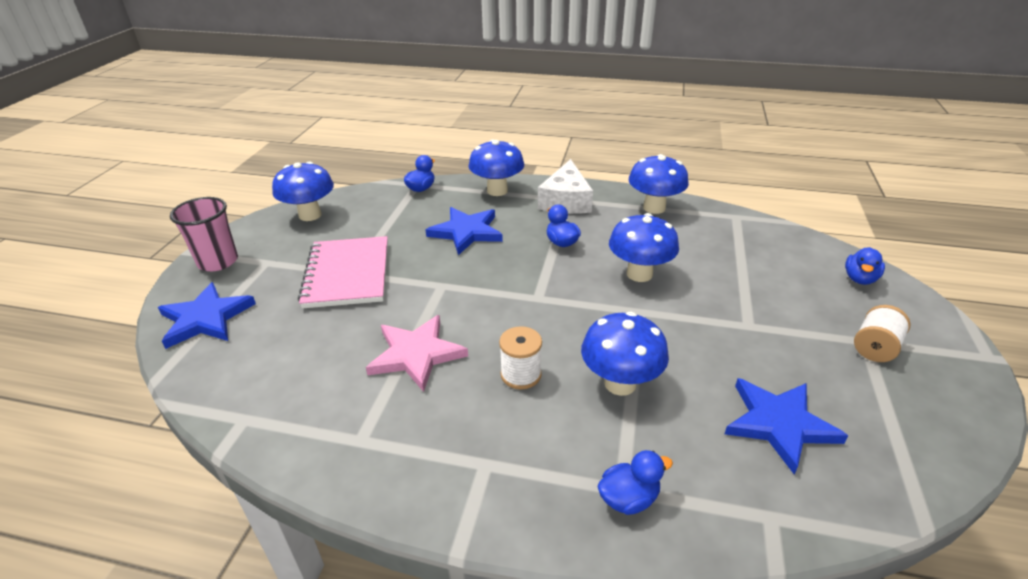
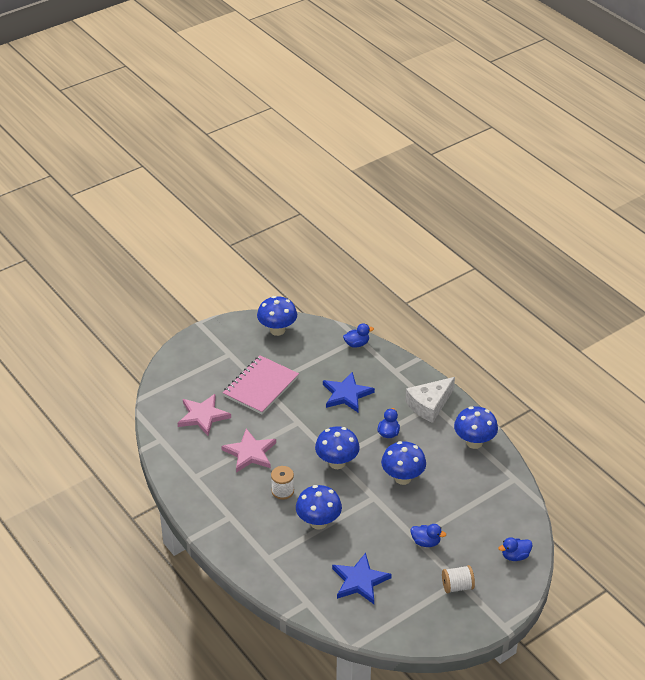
camera: 40 degrees right, 5 degrees up
blue star [158,282,256,349] -> none
pink cup [170,197,238,271] -> none
blue mushroom [468,140,524,196] -> blue mushroom moved to [315,426,360,469]
blue duck [597,450,673,515] -> blue duck moved to [411,524,446,547]
none -> pink star [178,394,231,436]

